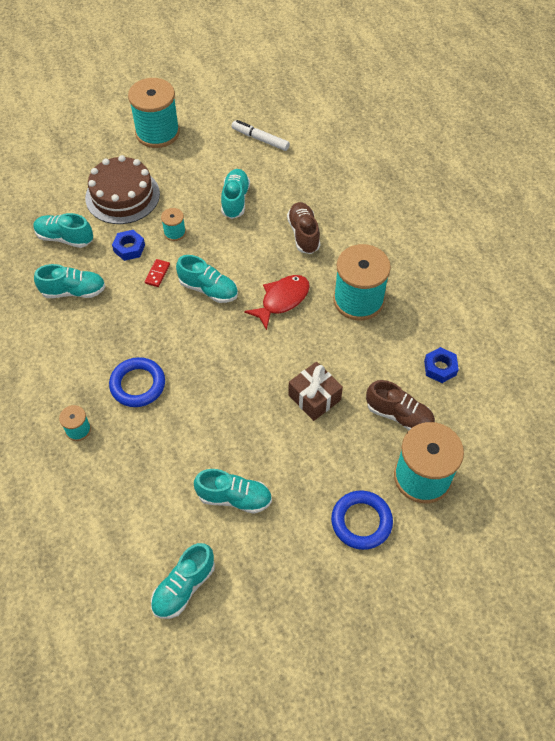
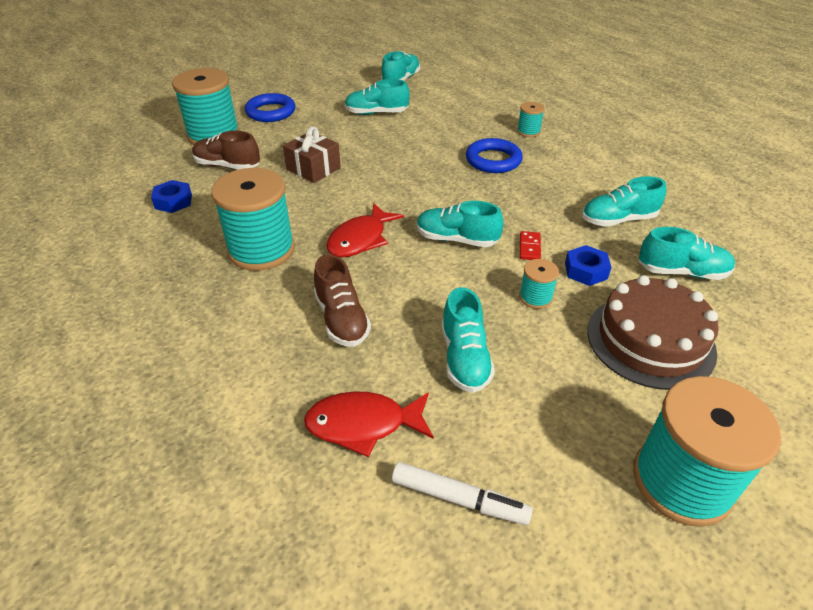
camera: 170 degrees right, 15 degrees down
none -> red fish [304,391,434,457]

